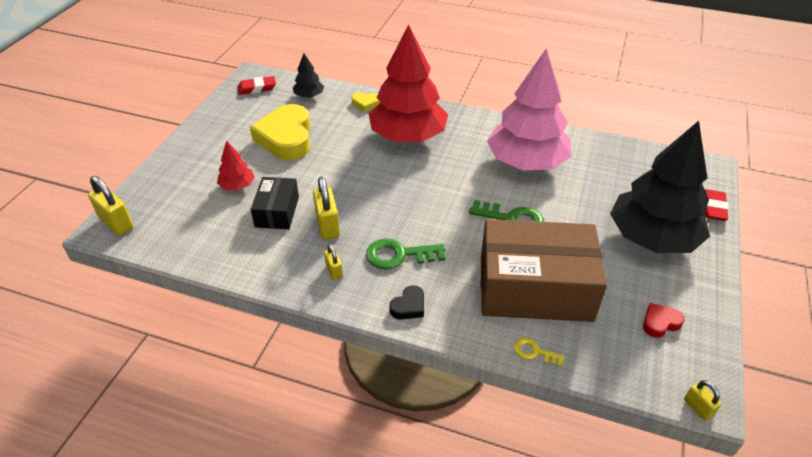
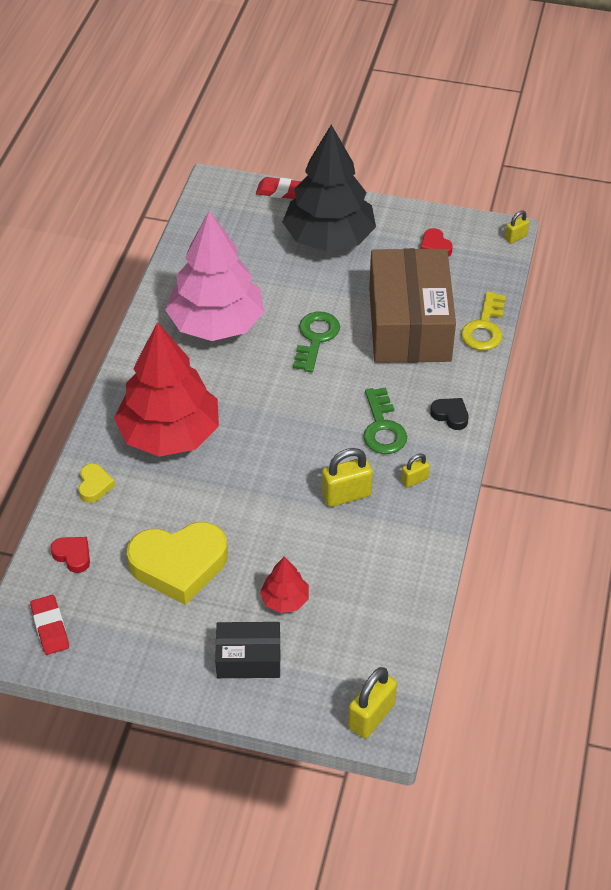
camera: 95 degrees left, 5 degrees up
black box [251,177,299,229] -> black box moved to [215,622,281,678]
black tree [293,53,324,98] -> red heart [50,537,90,573]
yellow key [514,338,565,367] -> yellow key [461,291,506,351], size x1.80

